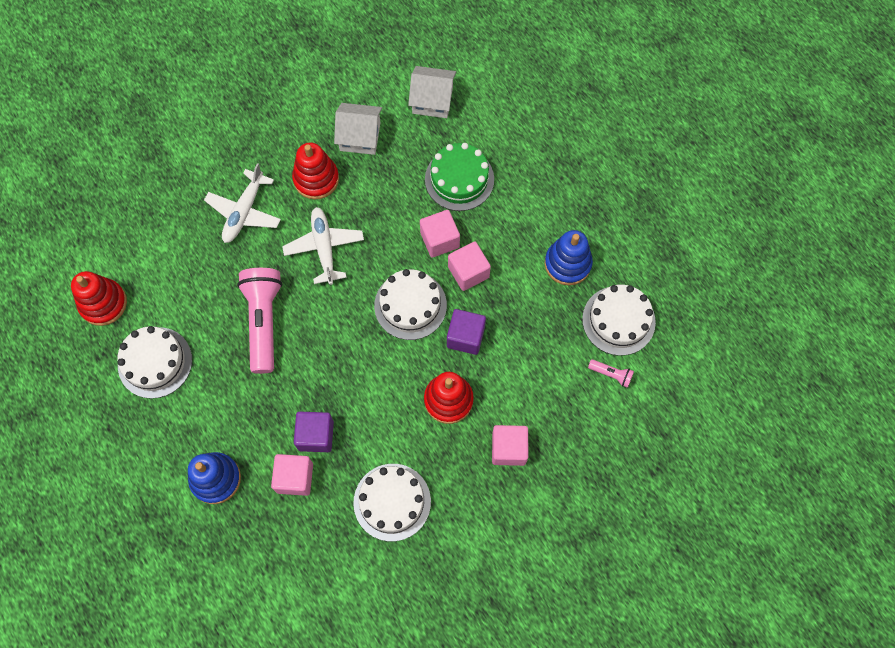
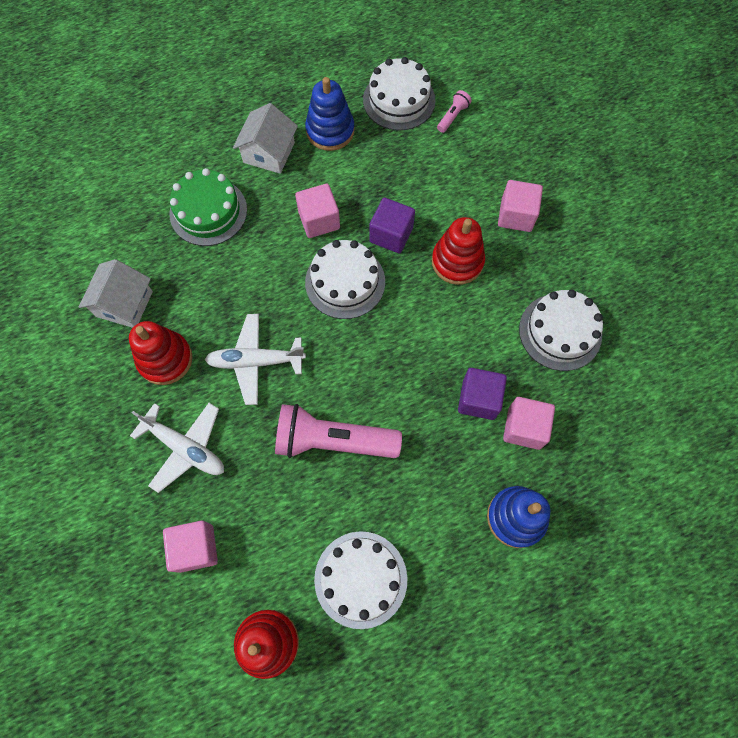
camera: 80 degrees left, 0 degrees up
white house [408,66,456,118] -> white house moved to [233,103,298,174]
pink cube [420,210,460,258] -> pink cube moved to [163,521,218,573]

